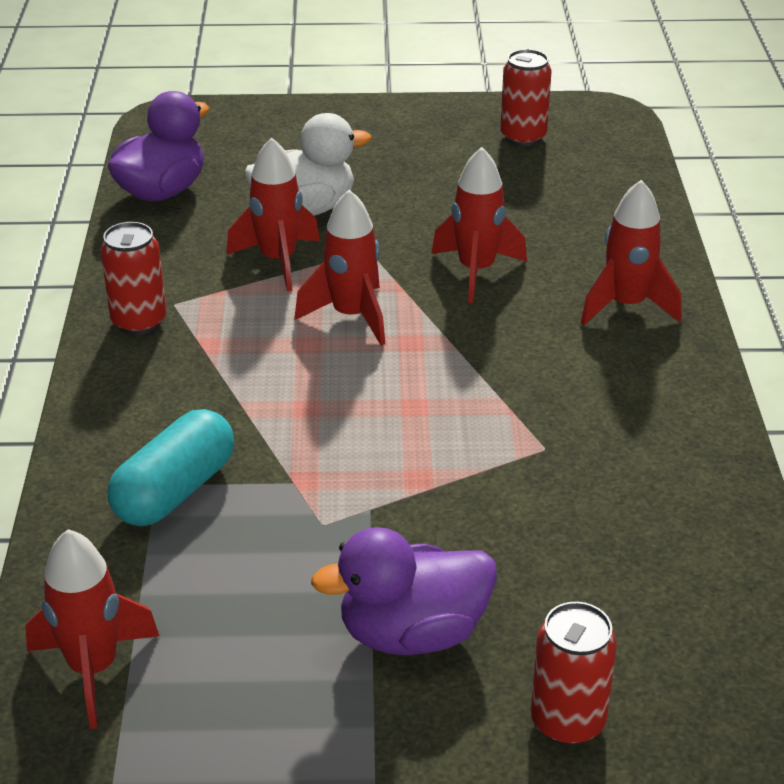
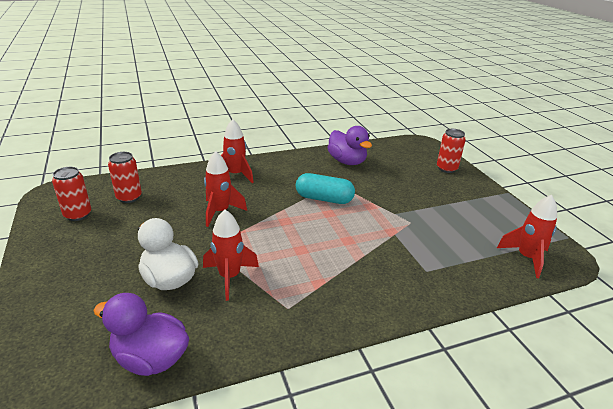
camera: 110 degrees left, 5 degrees down
red can [100,222,166,335] -> red can moved to [108,152,142,203]
turquoise capsule [107,409,234,526] -> turquoise capsule moved to [296,173,355,204]
red rocket [295,190,385,346] -> none
purple duck [311,527,497,655] -> purple duck moved to [327,126,372,165]

